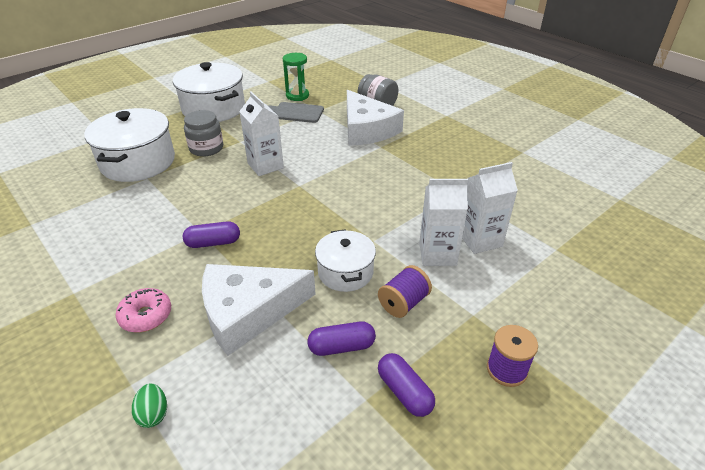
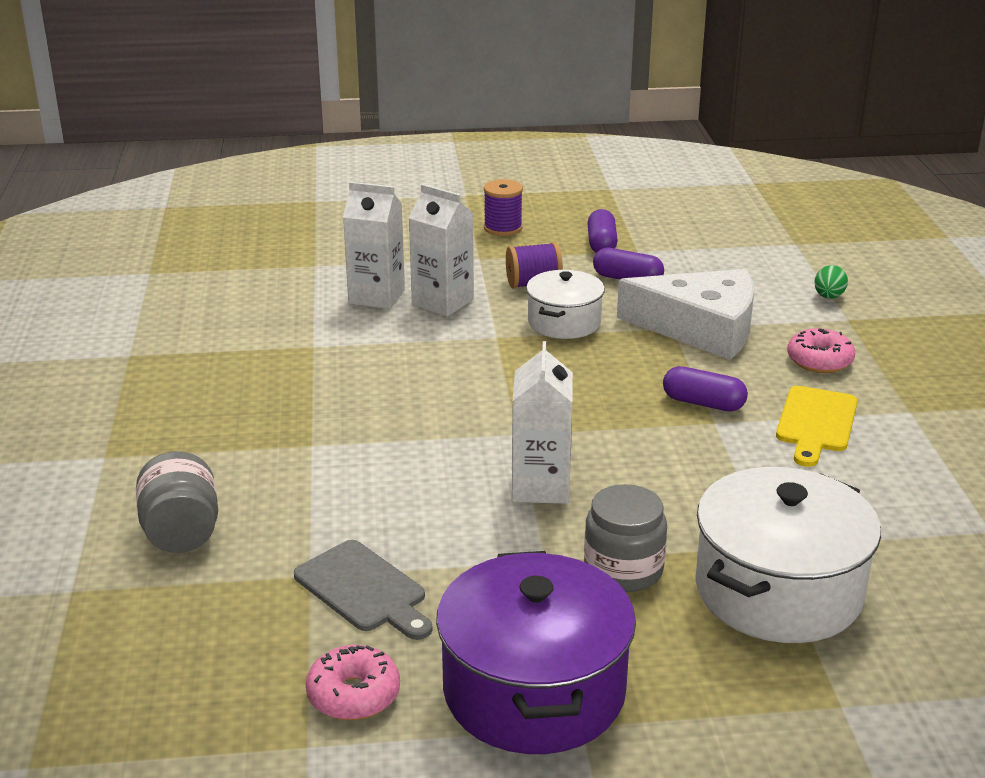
camera: 145 degrees left, 10 degrees down
white pot [173,62,245,122] -> purple pot [436,551,636,754]
green hourglass [283,53,309,101] -> none
white cheese [347,90,404,146] -> none
none -> pink donut [306,645,400,720]
none -> yellow cutting board [776,386,858,467]

